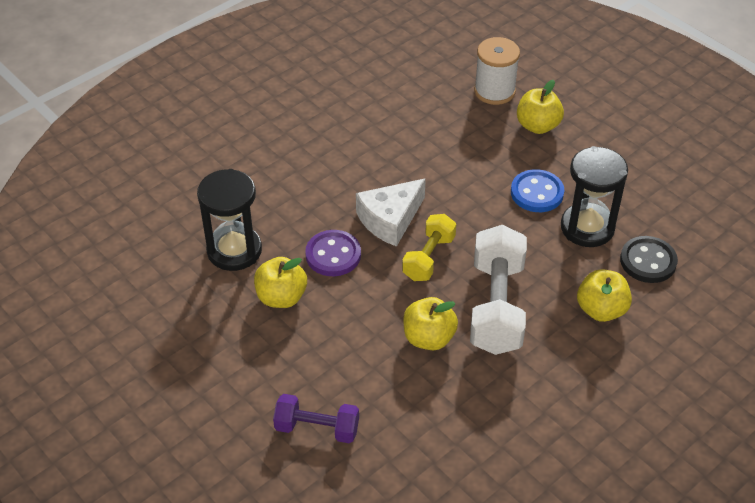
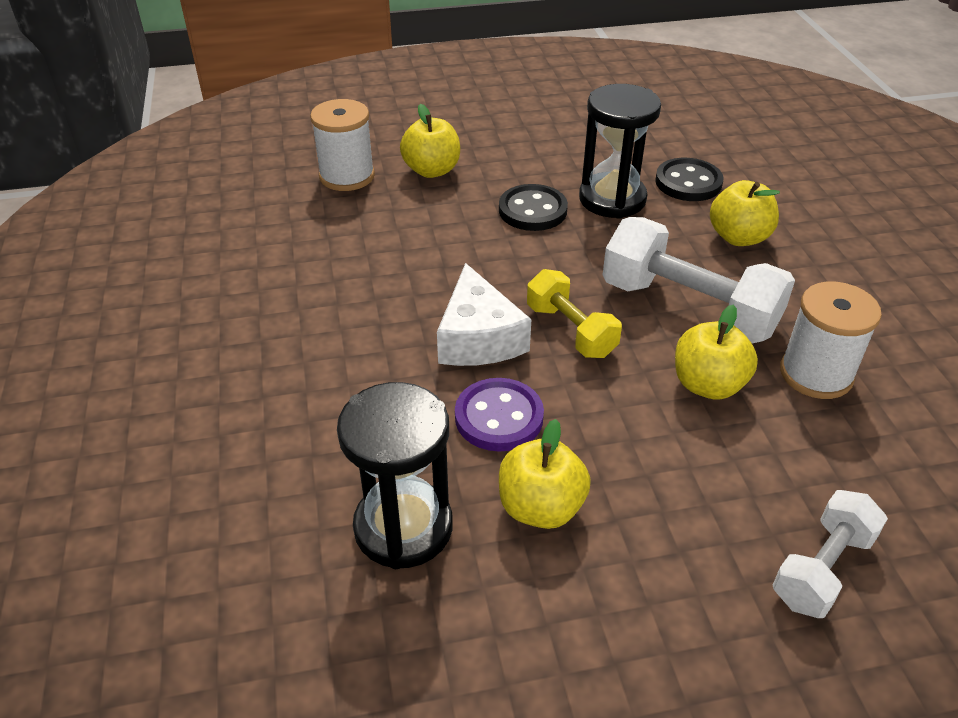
camera: 60 degrees left, 5 degrees down
purple dumbbell [273,394,359,444] -> white dumbbell [773,490,888,618]
blue button [511,169,565,212] -> black button [499,184,568,231]
none -> white spool [780,282,882,399]

